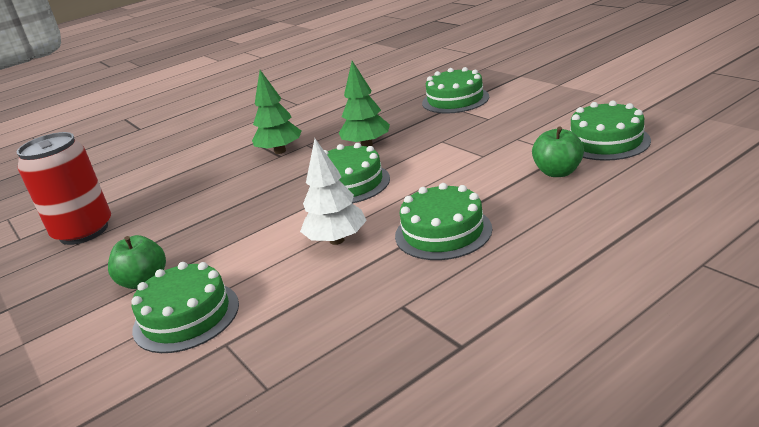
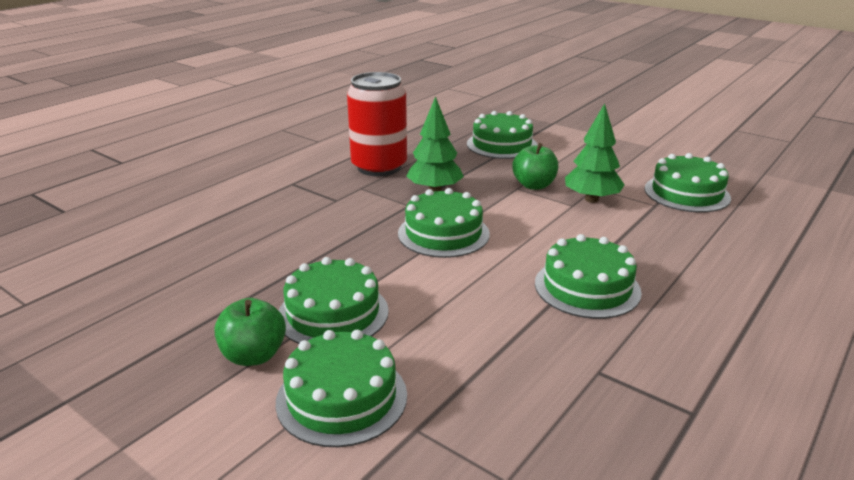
camera: 20 degrees left, 0 degrees up
red can [16,132,111,245] -> red can moved to [347,72,407,176]
green tree [252,70,301,154] -> green tree moved to [565,103,625,203]
white tree [300,138,367,245] -> none
green apple [532,126,584,177] -> green apple moved to [512,143,558,190]
none -> green cake [279,257,389,344]

